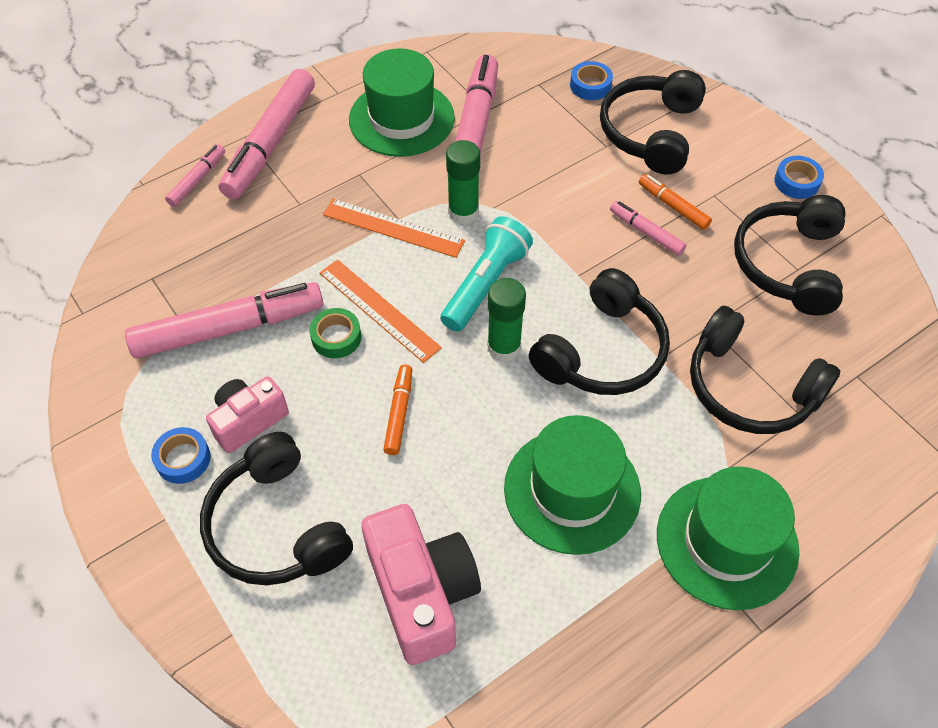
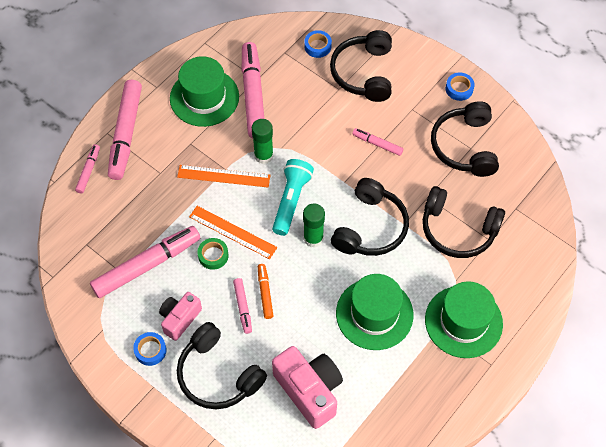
camera: 15 degrees left, 5 degrees up
orange marker [639,174,712,230] -> none
none -> pink marker [233,278,252,334]

